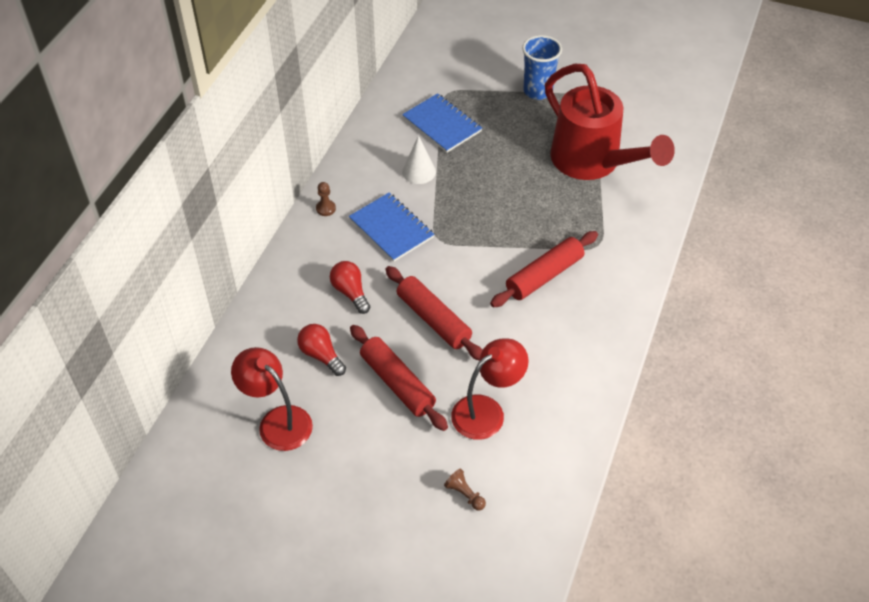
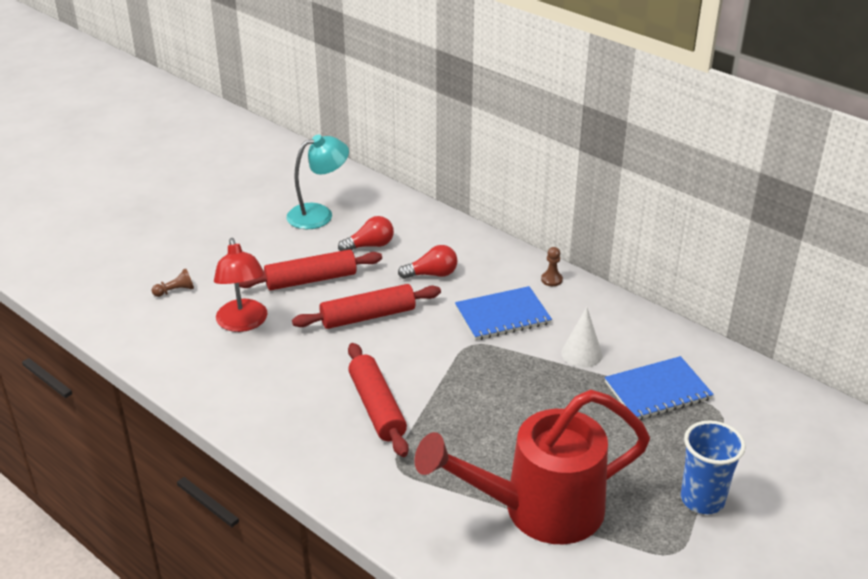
camera: 110 degrees right, 15 degrees down
red lamp [231,347,313,451] -> turquoise lamp [287,134,349,229]

